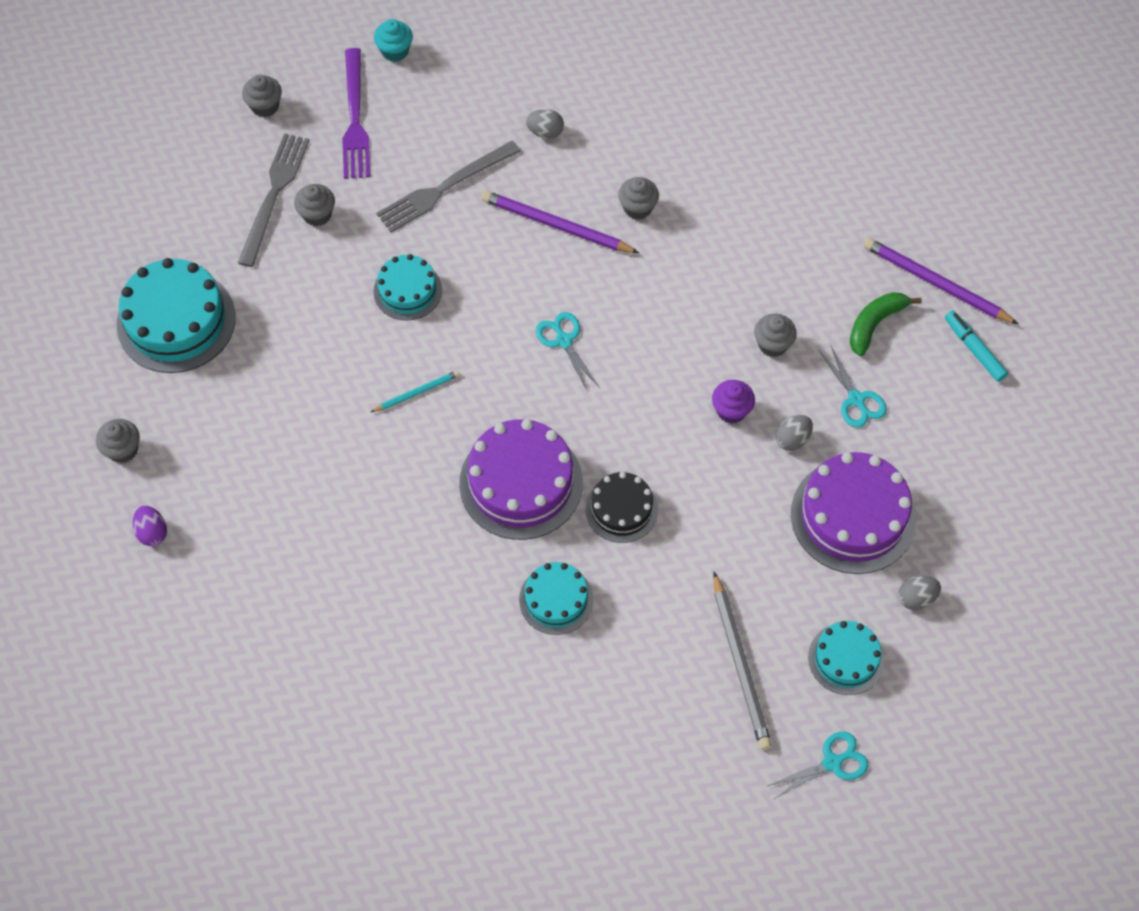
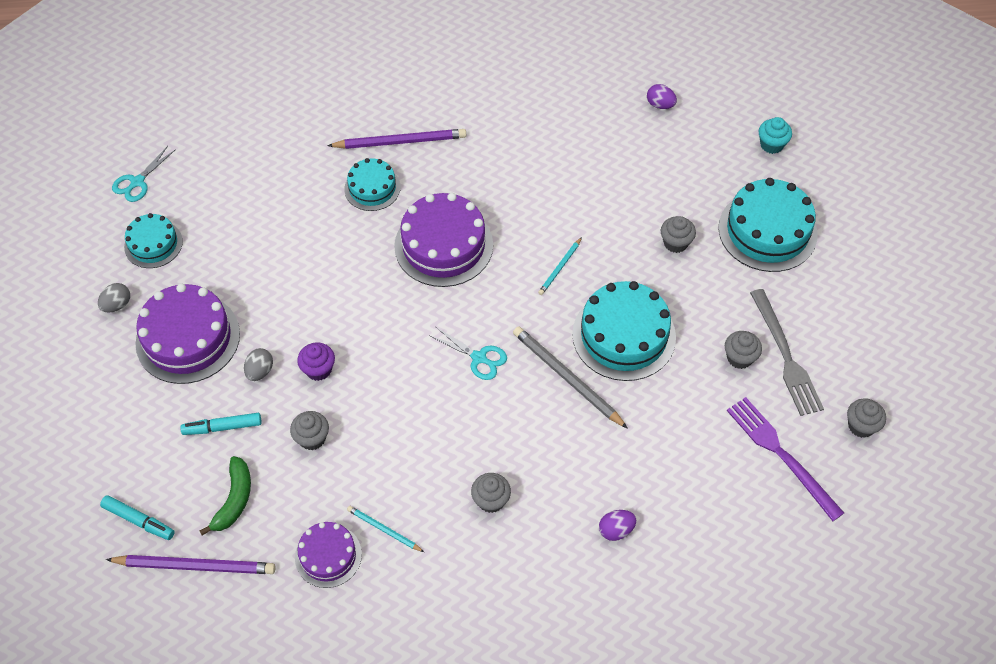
camera: 150 degrees right, 5 degrees down
grey cupcake [96,419,140,463] -> grey cupcake moved to [661,216,696,253]
turquoise cake [373,254,442,321] -> turquoise cake [572,281,676,381], size x1.71
turquoise cupcake [374,19,413,62] -> turquoise cupcake moved to [759,117,792,154]
grey fork [376,141,521,232] -> none
purple pencil [481,191,639,253] -> purple pencil moved to [327,129,466,149]
grey egg [526,109,564,139] -> purple egg [599,510,636,541]
black cake [585,472,658,543] -> none
grey pencil [713,572,772,750] -> grey pencil moved to [513,326,628,429]
turquoise scissors [819,344,887,428] -> turquoise marker [180,413,262,435]
none -> purple cake [295,522,362,588]
none -> turquoise pencil [347,506,424,552]

